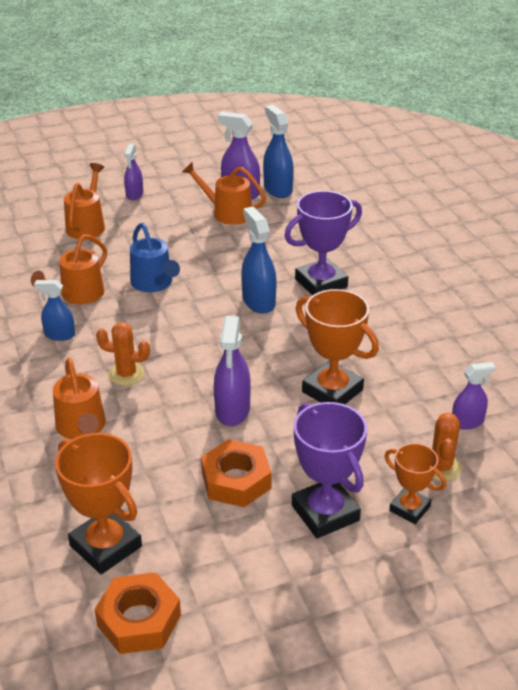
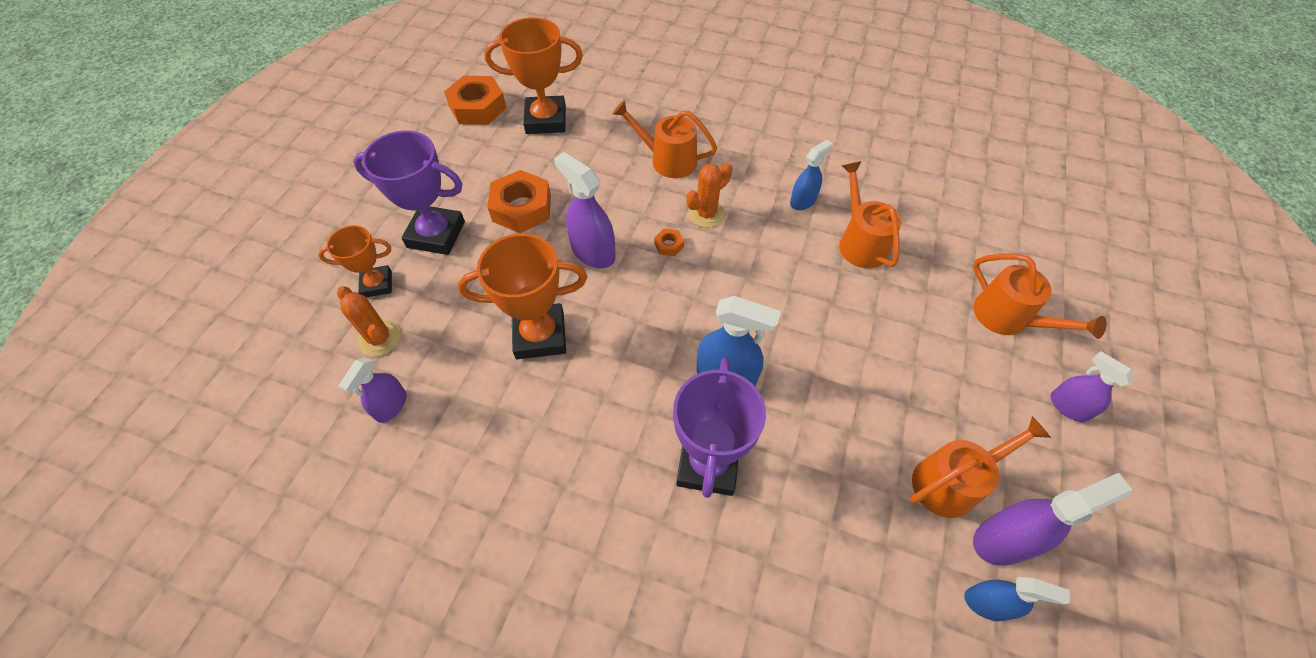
camera: 130 degrees right, 20 degrees up
blue watering can [130,223,180,292] -> none
blue spray bottle [263,105,294,198] -> blue spray bottle [964,577,1070,621], size x0.64
none -> orange nut [654,228,684,256]

